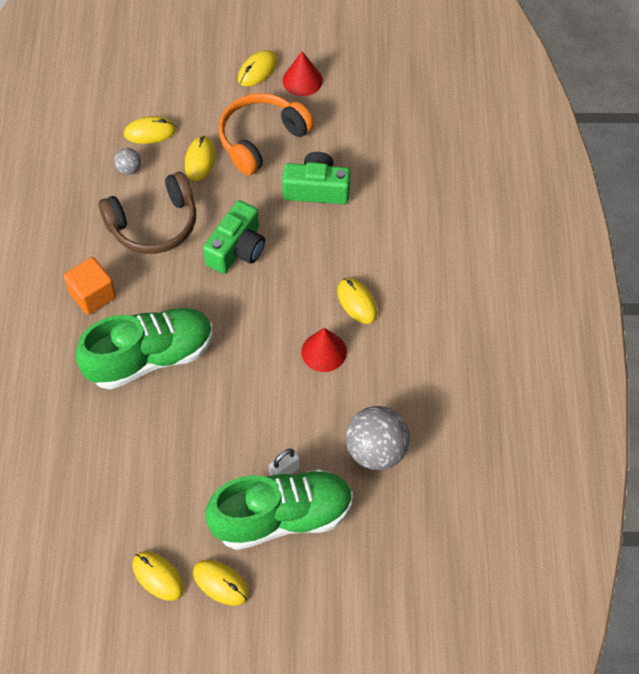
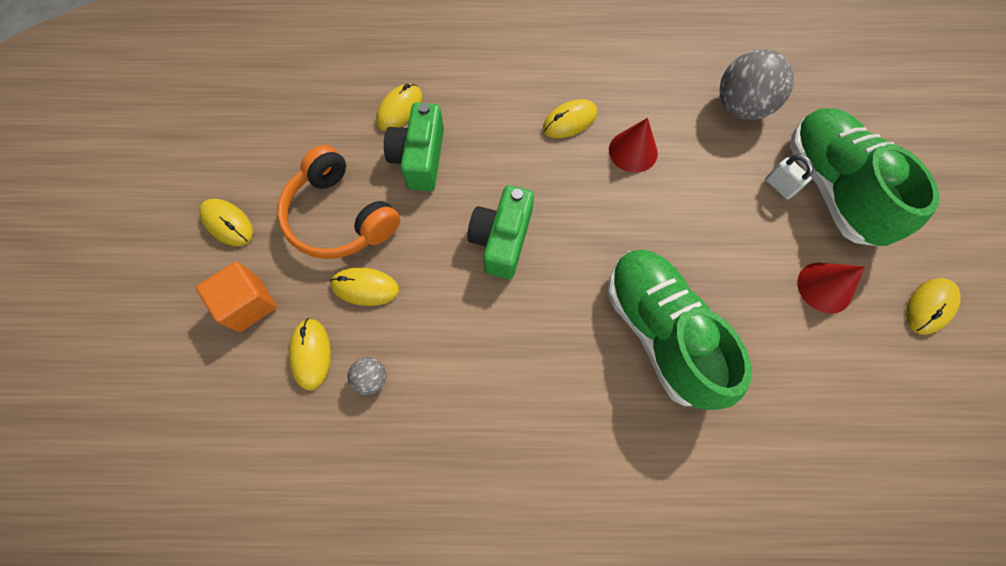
camera: 90 degrees left, 10 degrees up
orange cube [64,257,116,315] -> orange cube moved to [196,262,277,332]
brown headphones [98,172,196,254] -> none
yellow mouse [193,560,249,606] -> yellow mouse moved to [376,84,422,131]
green camera [203,200,265,274] -> green camera turned 105 degrees counterclockwise [467,185,534,279]
red cone [282,52,323,96] -> red cone moved to [797,262,865,314]

